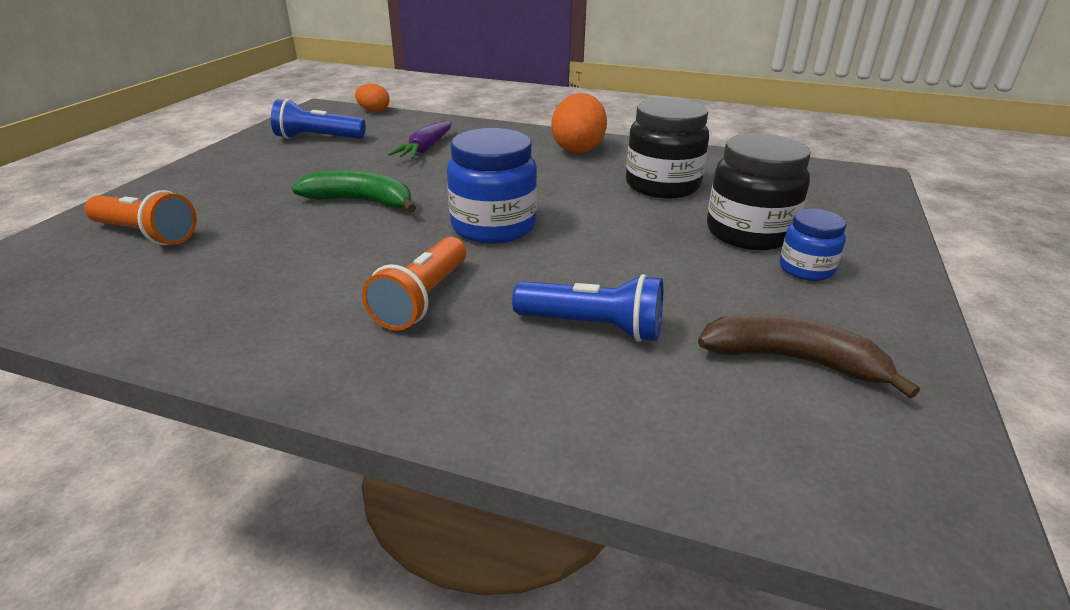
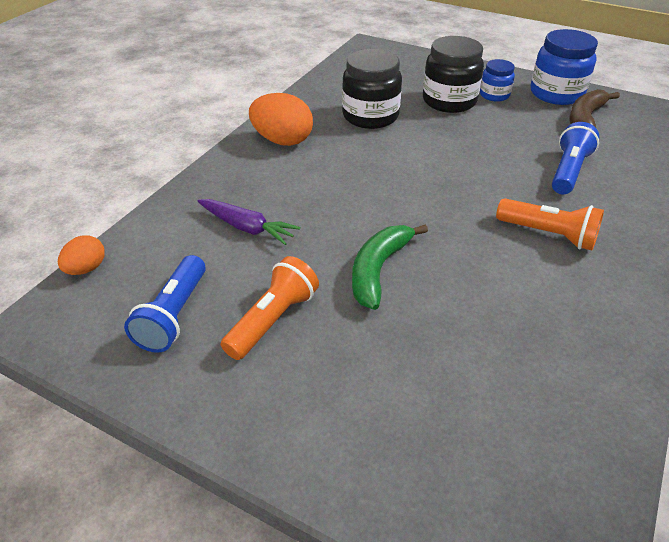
camera: 80 degrees left, 10 degrees up
orange flashlight [85,190,197,245] -> orange flashlight moved to [221,256,319,360]
blue jar [447,128,537,244] -> blue jar moved to [531,29,598,105]

